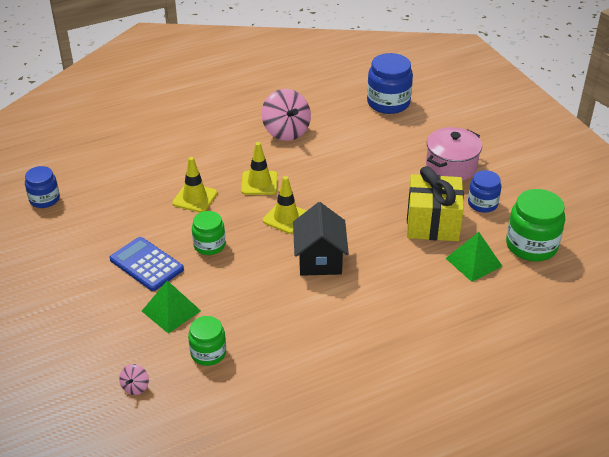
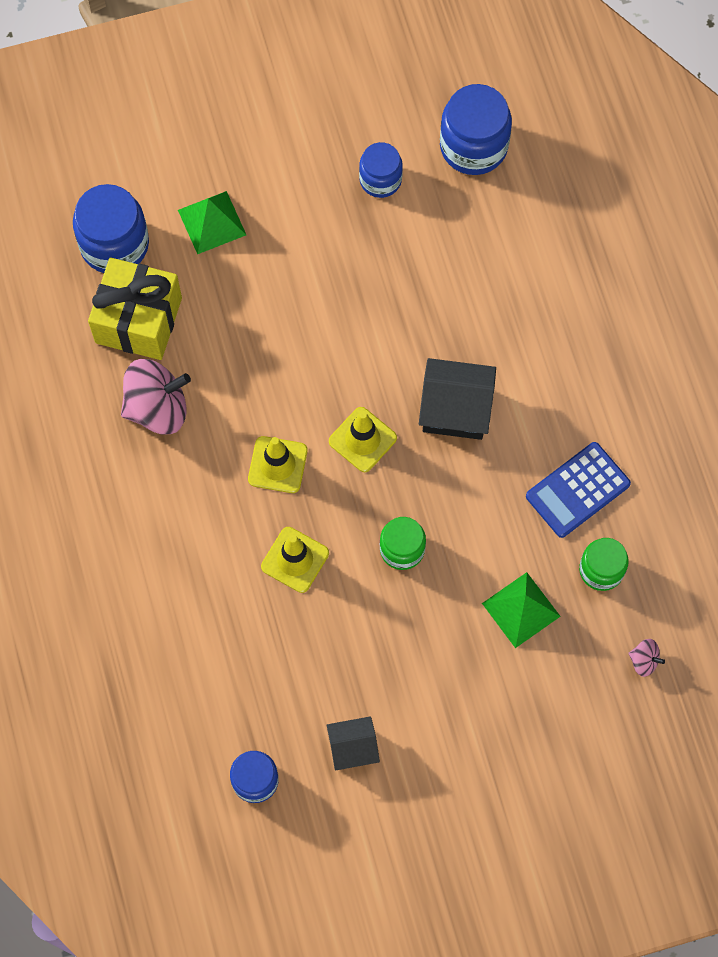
camera: 80 degrees left, 30 degrees up
blue calculator [110,237,184,291] -> blue calculator moved to [526,442,631,538]
yellow gift [407,166,464,241] -> yellow gift moved to [88,258,182,360]
pink pot [426,127,482,181] -> none
green pyramid [446,232,502,282] -> green pyramid moved to [178,191,246,254]
green jar [506,189,565,261] -> blue jar [440,84,512,175]
none -> black house [327,716,380,771]

